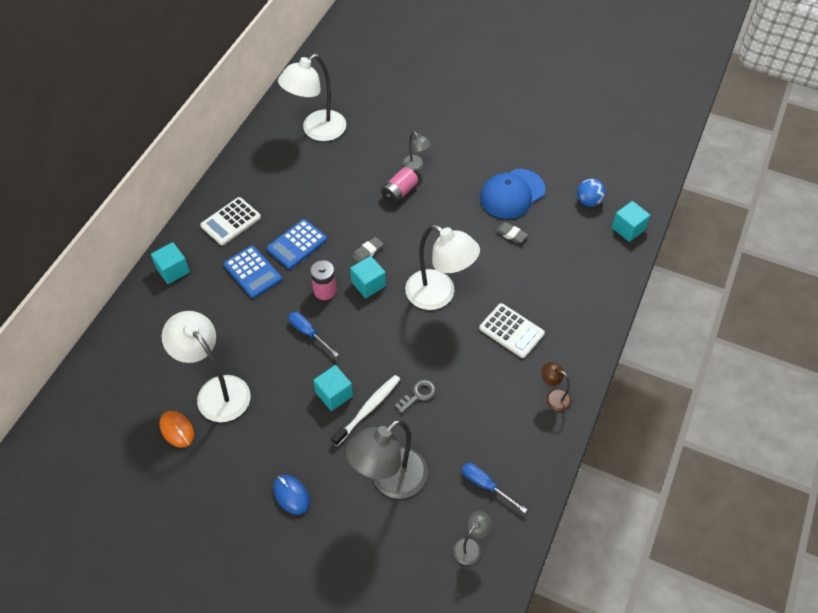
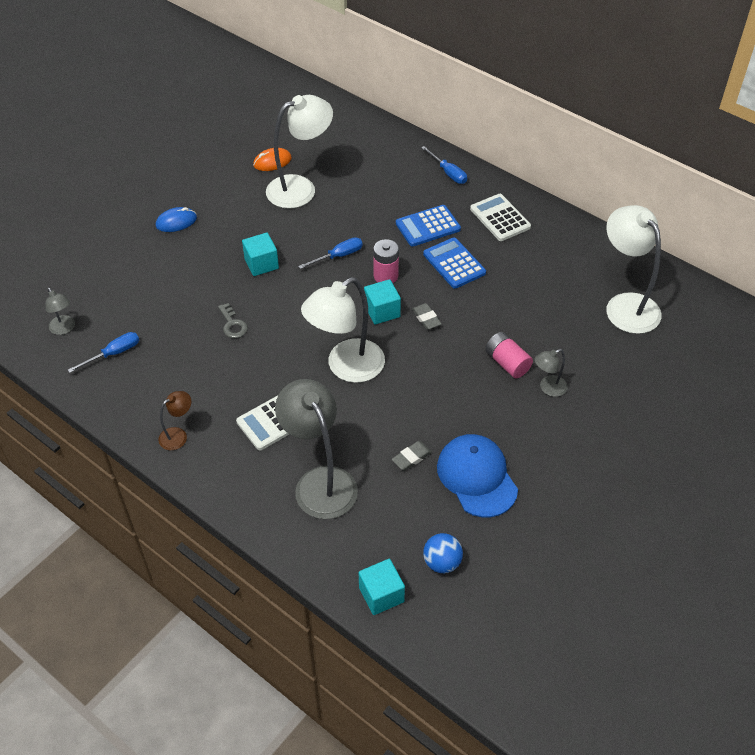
camera: 105 degrees right, 5 degrees down
turquoise cube [151,242,190,284] -> blue screwdriver [421,146,467,184]
white toothbrush [331,375,400,446] -> none
grey lamp [346,419,428,499] -> grey lamp moved to [275,379,358,519]

